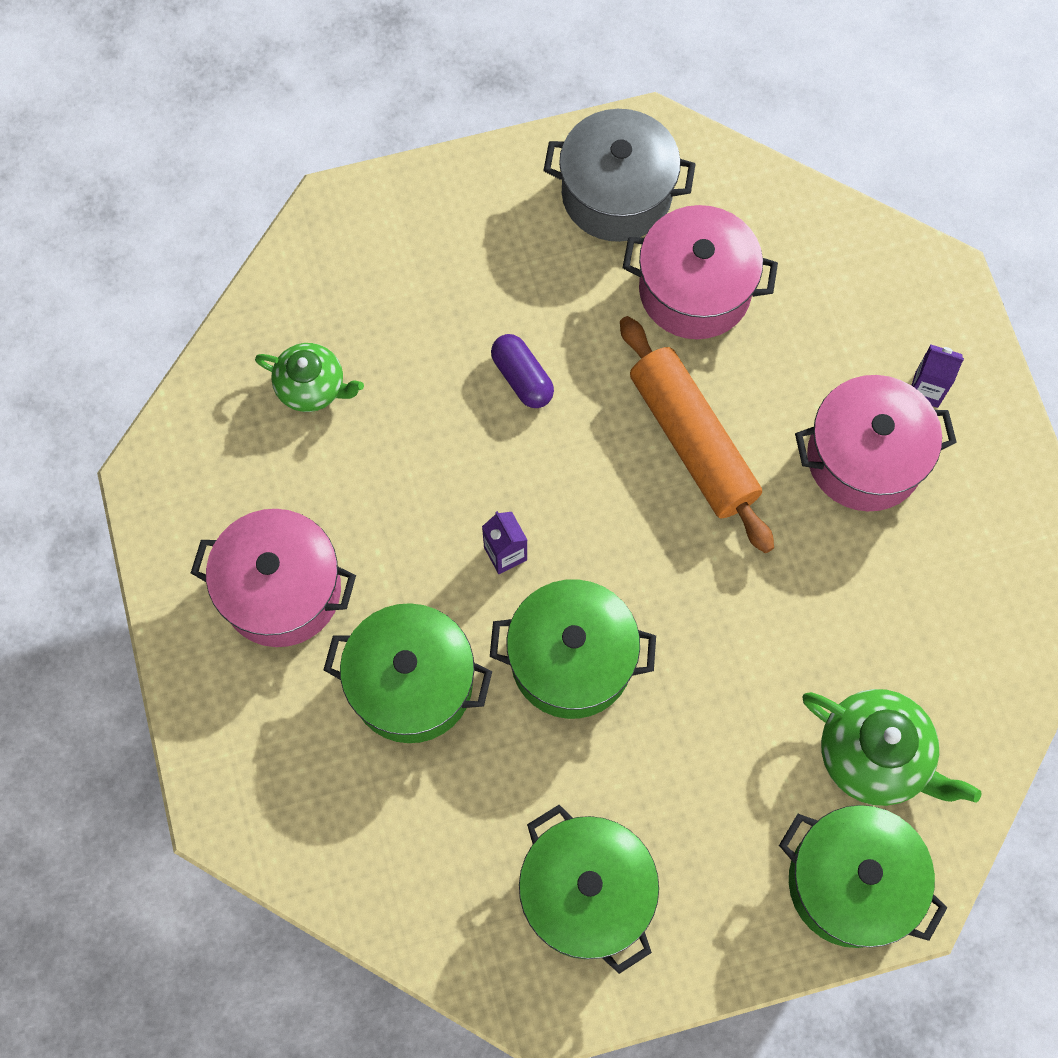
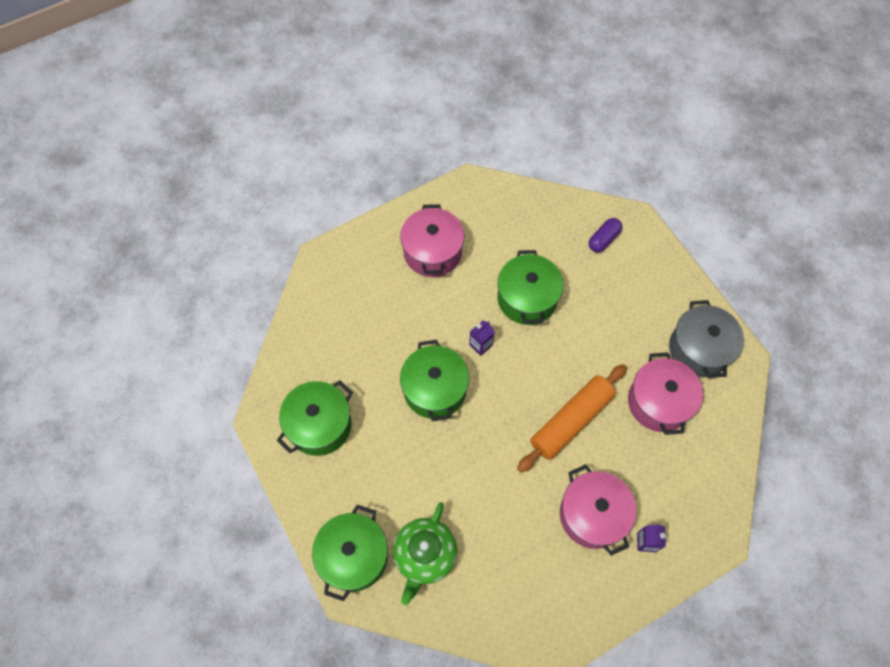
camera: 75 degrees right, 5 degrees down
green teapot [255,343,364,412] -> none
green pot [324,603,492,743] -> green pot moved to [498,250,563,325]
purple capsule [491,334,554,408] -> purple capsule moved to [588,218,622,252]

